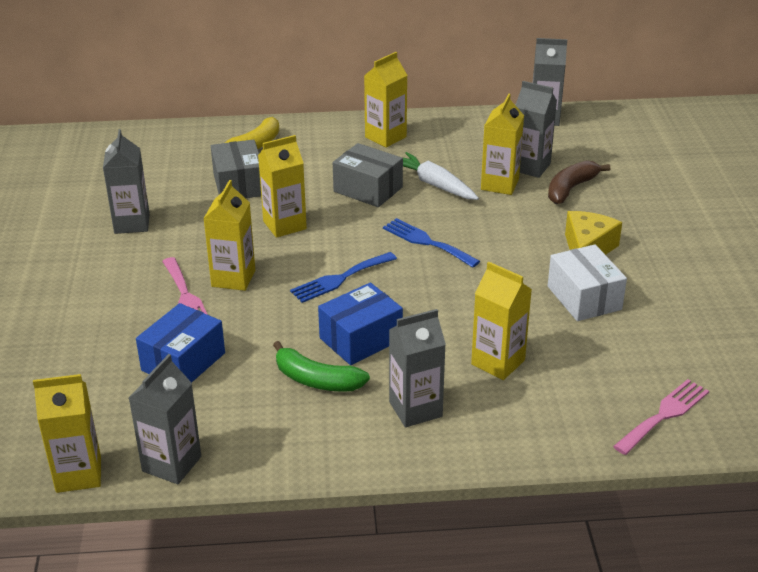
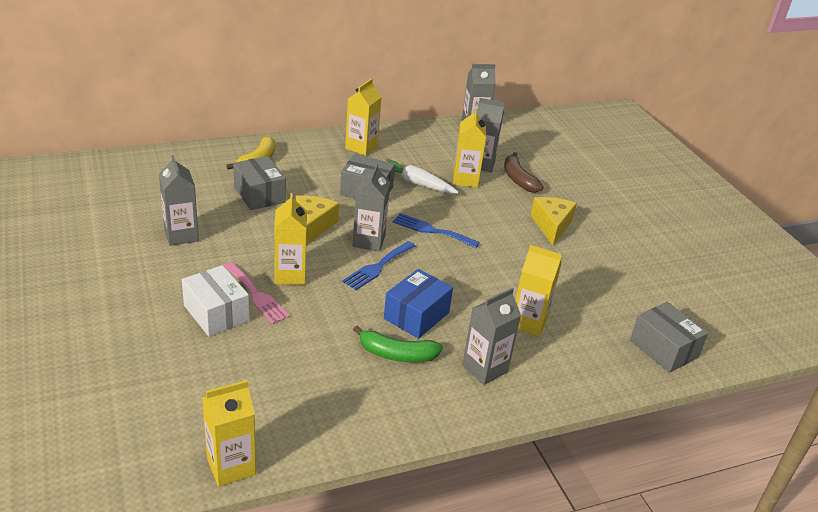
camera: 20 degrees left, 0 degrees up
grey carton [129,354,201,484] -> grey carton moved to [353,163,390,252]
blue box [136,303,225,382] -> none
yellow carton [258,135,307,238] -> yellow cheese [295,195,339,245]
brown banana [548,160,610,204] -> brown banana turned 45 degrees counterclockwise [504,152,543,193]
white box [548,244,627,321] -> white box moved to [182,265,250,337]
pink fork [613,379,709,455] -> grey box [630,302,708,373]

